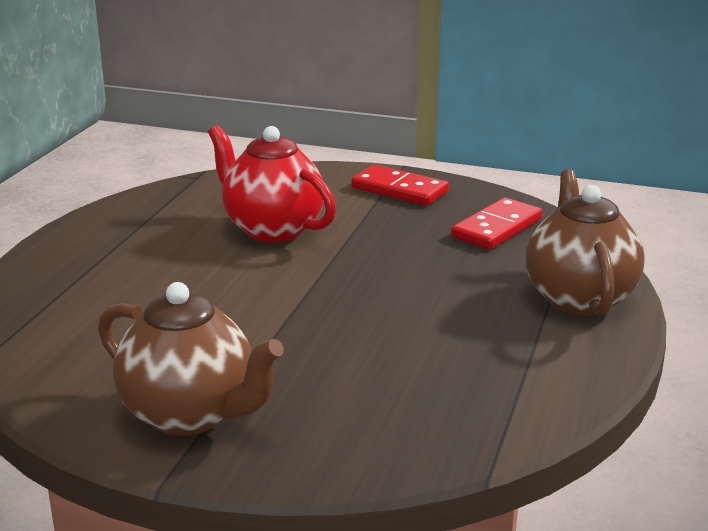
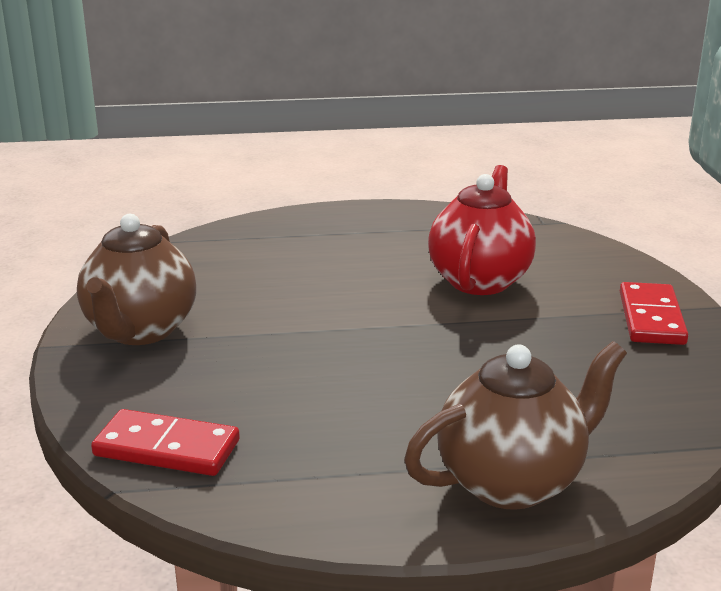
camera: 65 degrees right, 0 degrees up
red domino [451,198,543,250] -> red domino moved to [91,409,240,476]

